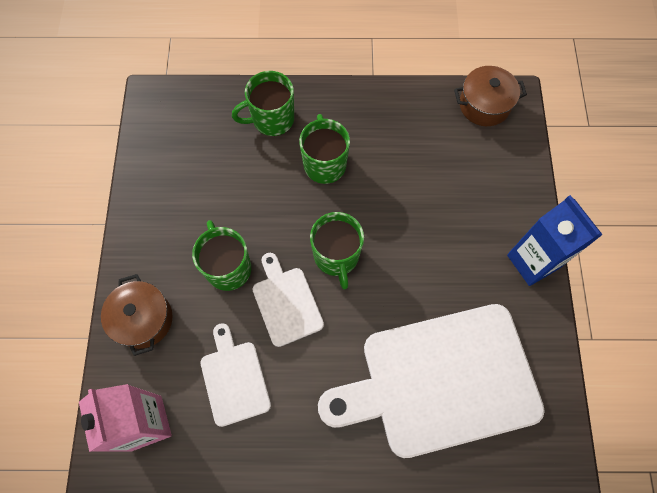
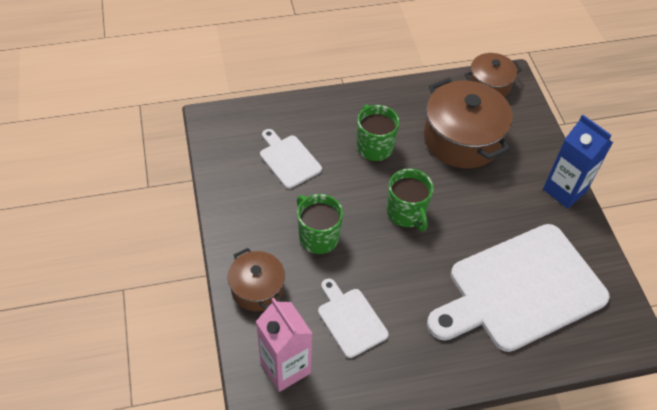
camera: 15 degrees left, 15 degrees down
green mug [232,71,294,136] -> none
white cutting board [253,253,324,347] -> white cutting board moved to [260,129,322,189]
none -> brown pot [424,78,513,168]

